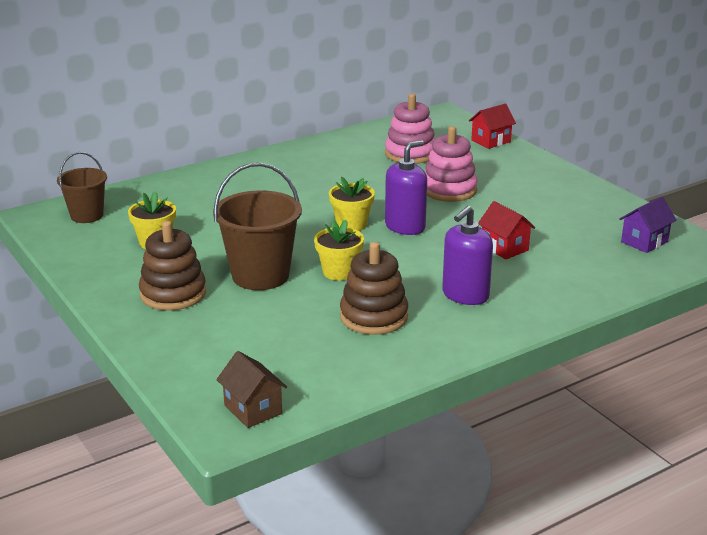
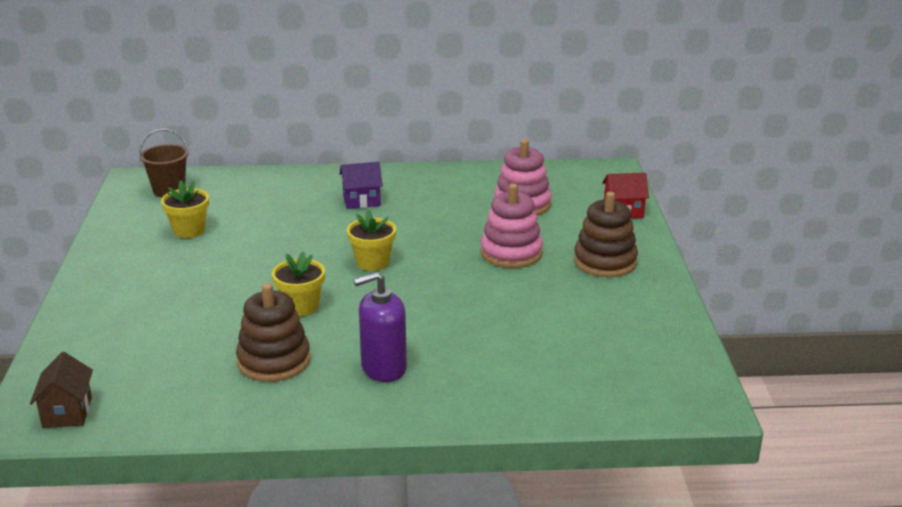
camera: 30 degrees right, 0 degrees up
brown stacking toy [139,221,206,311] -> brown stacking toy moved to [574,192,638,277]
brown bucket [213,163,302,290] -> none
purple soap dispenser [385,140,427,235] -> none
red house [478,201,535,259] -> none
purple house [619,197,677,253] -> purple house moved to [340,162,383,209]

